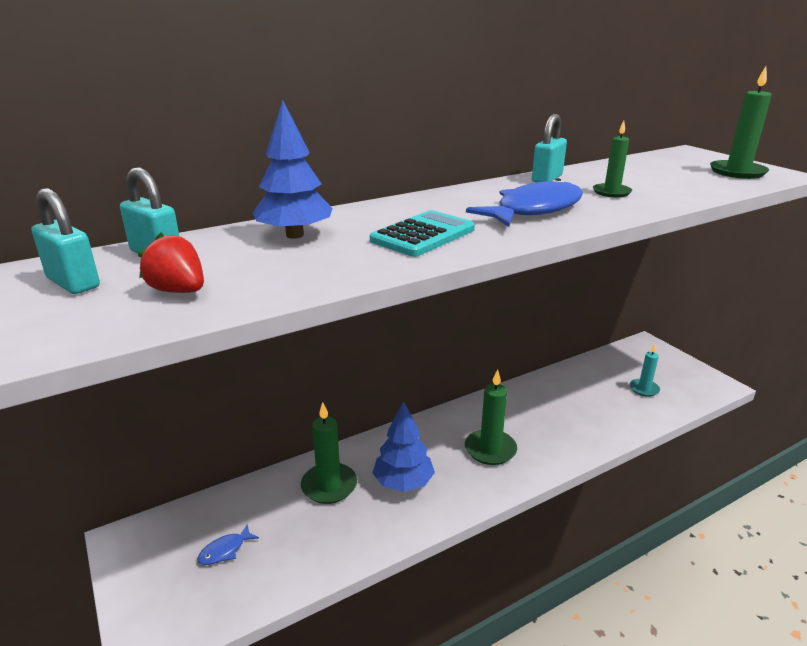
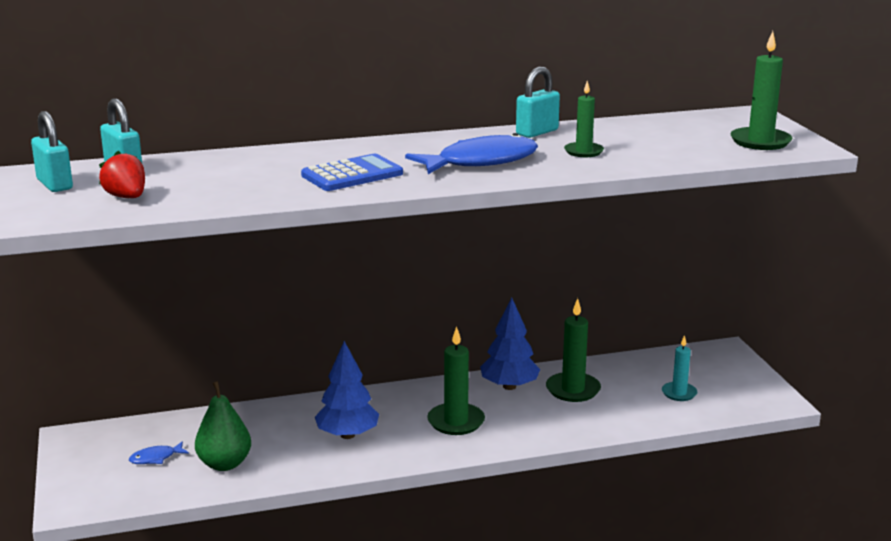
camera: 15 degrees right, 5 degrees down
blue tree [253,100,333,239] -> blue tree moved to [480,297,540,390]
green candle [301,402,357,504] -> green candle moved to [546,298,601,402]
turquoise calculator [370,210,475,257] -> blue calculator [301,154,403,191]
none -> green pear [195,381,251,471]

